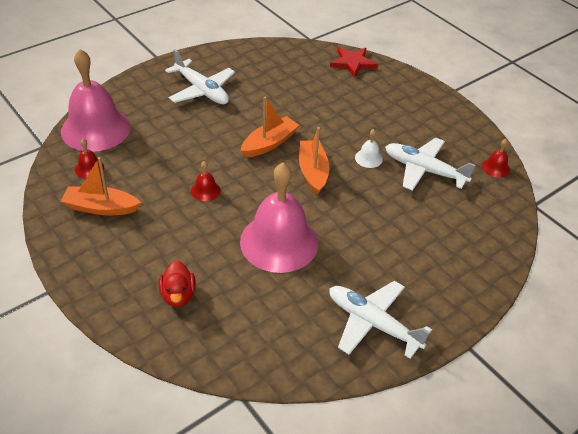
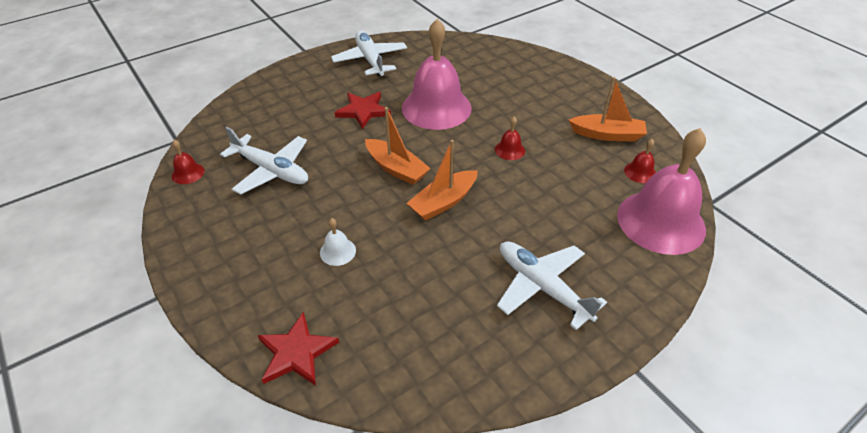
camera: 175 degrees left, 0 degrees up
red duck [159,260,196,307] -> none
orange boat [299,127,329,195] -> orange boat turned 45 degrees counterclockwise [365,107,431,185]
white plane [329,281,432,359] -> white plane turned 150 degrees counterclockwise [331,30,407,76]
white bell [355,129,383,168] -> white bell moved to [320,218,356,266]
none -> red star [335,92,391,129]

